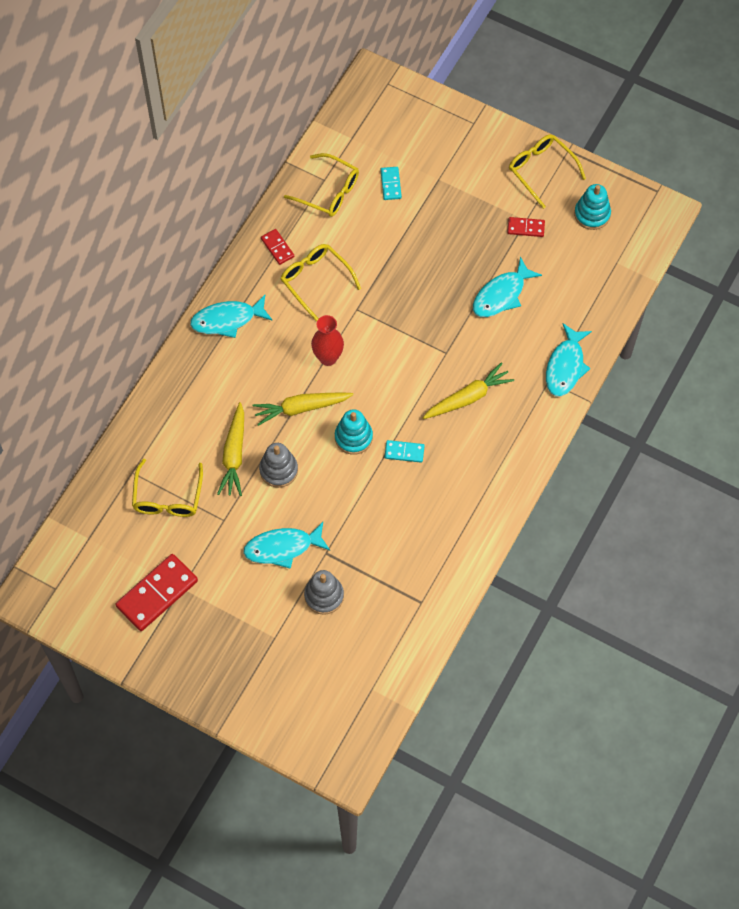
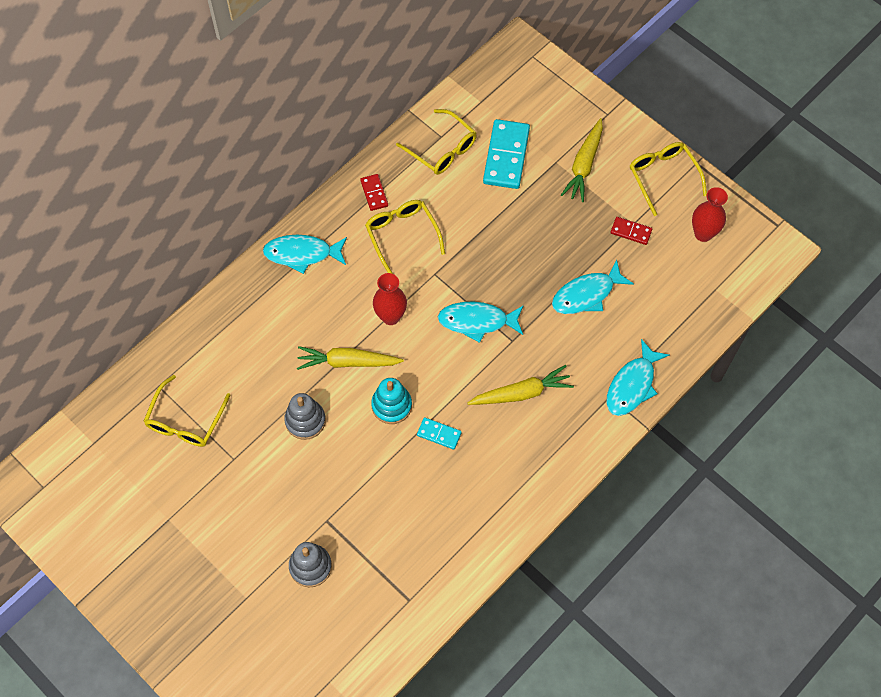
camera: 15 degrees right, 0 degrees up
red domino [115,554,198,631] -> none
yellow carrot [217,402,244,496] -> yellow carrot moved to [561,118,603,202]
turquoise fish [243,522,330,569] -> turquoise fish moved to [438,301,523,343]
turquoise domino [380,167,402,200] -> turquoise domino [483,119,530,189], size x1.97
turquoise stacking toy [574,184,611,230] -> red vase [692,187,728,242]

